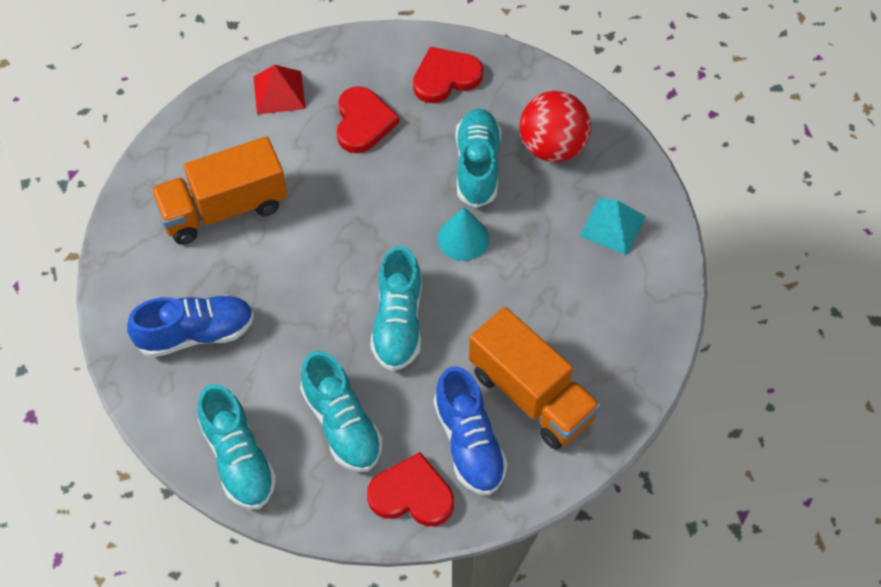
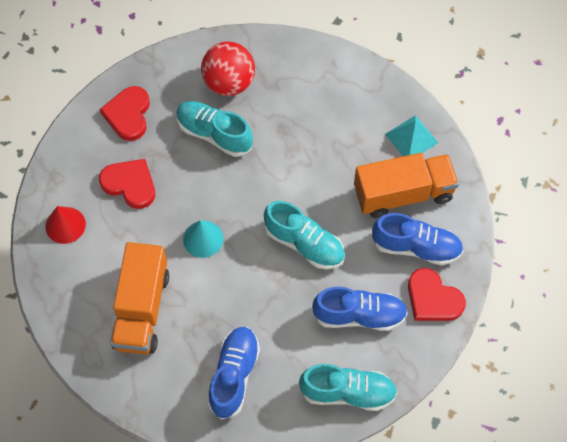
camera: 60 degrees left, 5 degrees up
red pyramid [253,65,306,115] -> red cone [45,206,86,244]
turquoise shoe [300,351,383,472] -> blue shoe [312,287,408,331]
red heart [367,452,454,526] -> red heart turned 90 degrees counterclockwise [408,268,466,321]
turquoise cone [437,207,489,261] -> turquoise cone moved to [183,220,223,258]
turquoise pyramid [580,198,646,255] -> turquoise pyramid moved to [385,116,438,156]

